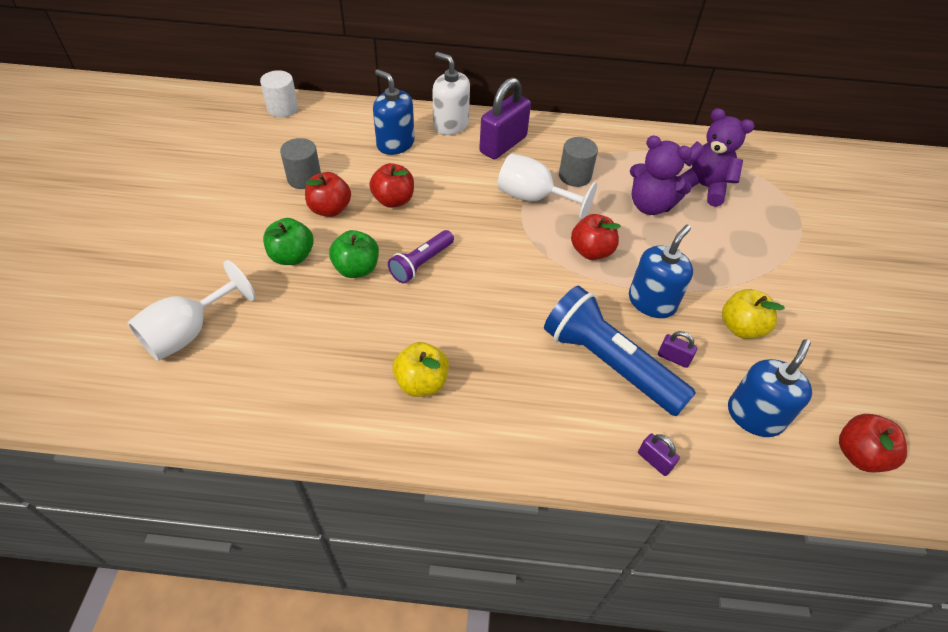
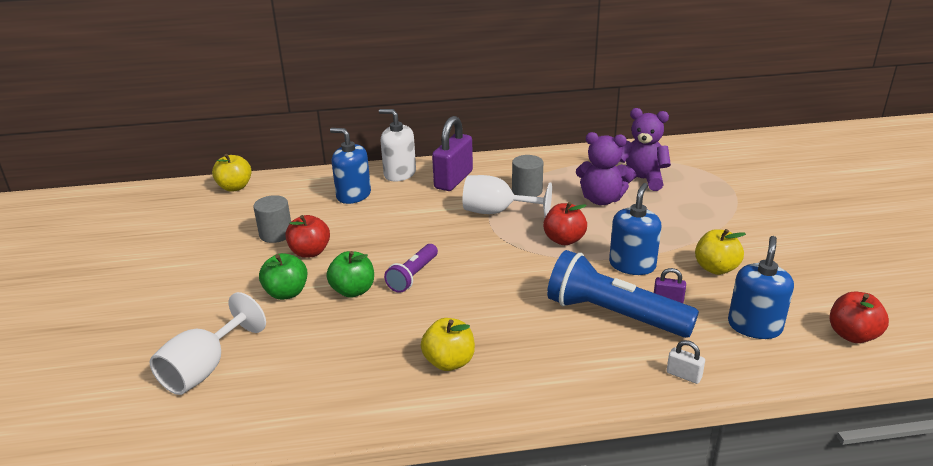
camera: 10 degrees left, 20 degrees down
white cylinder [260,70,298,117] -> yellow apple [212,154,252,192]
red apple [369,163,414,208] -> none
purple padlock [638,434,680,476] -> white padlock [666,340,705,384]

